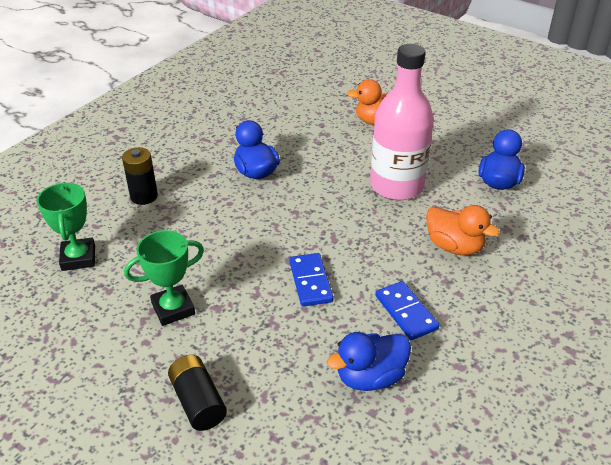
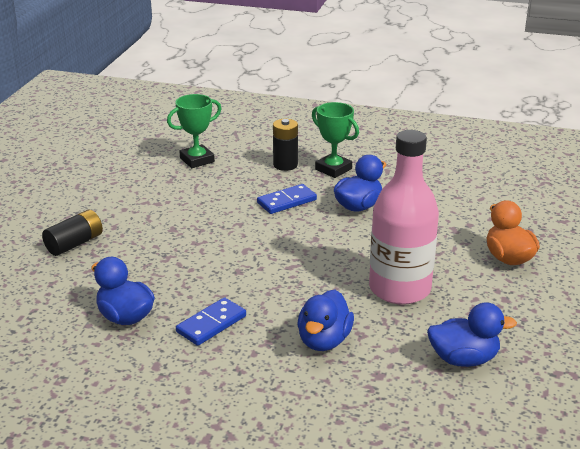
camera: 70 degrees right, 10 degrees down
green trophy [124,230,204,326] -> green trophy moved to [312,102,359,178]
blue domino [289,253,333,307] -> blue domino moved to [257,184,317,214]
orange duck [426,205,500,255] -> blue duck [297,290,354,351]

